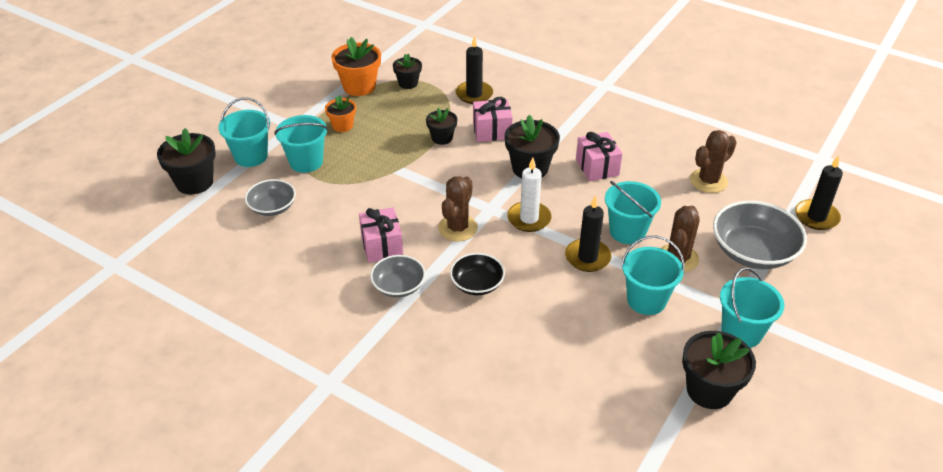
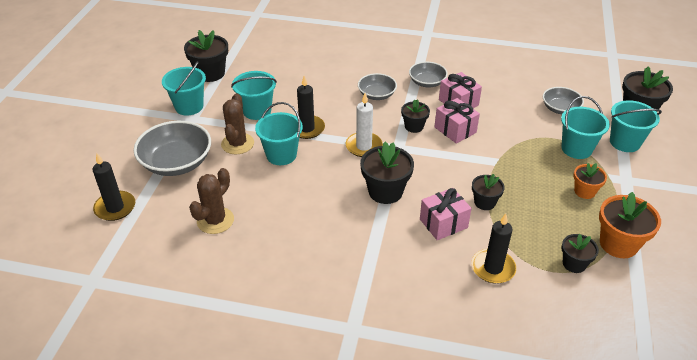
camera: 160 degrees right, 0 degrees up
brown cactus [438,176,478,241] -> black flower pot [401,99,430,133]
black bowl [450,253,505,295] -> grey bowl [358,73,397,100]
pink gift [576,132,623,181] -> pink gift moved to [435,98,480,144]

